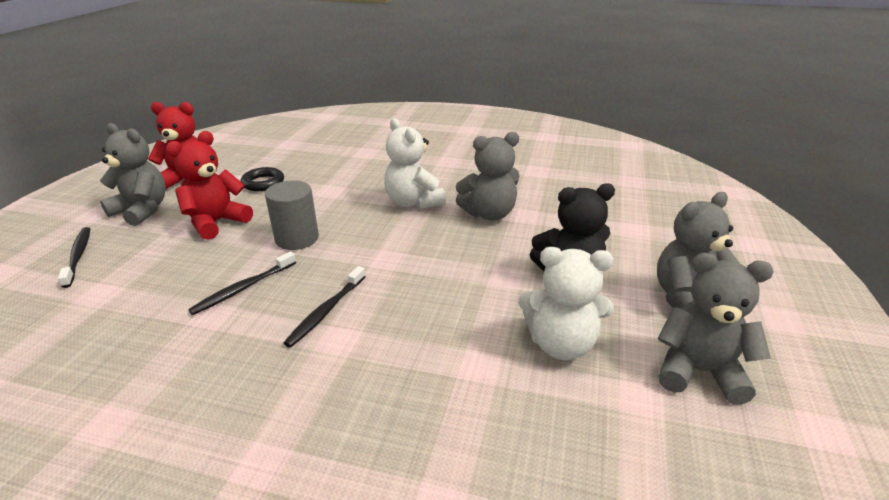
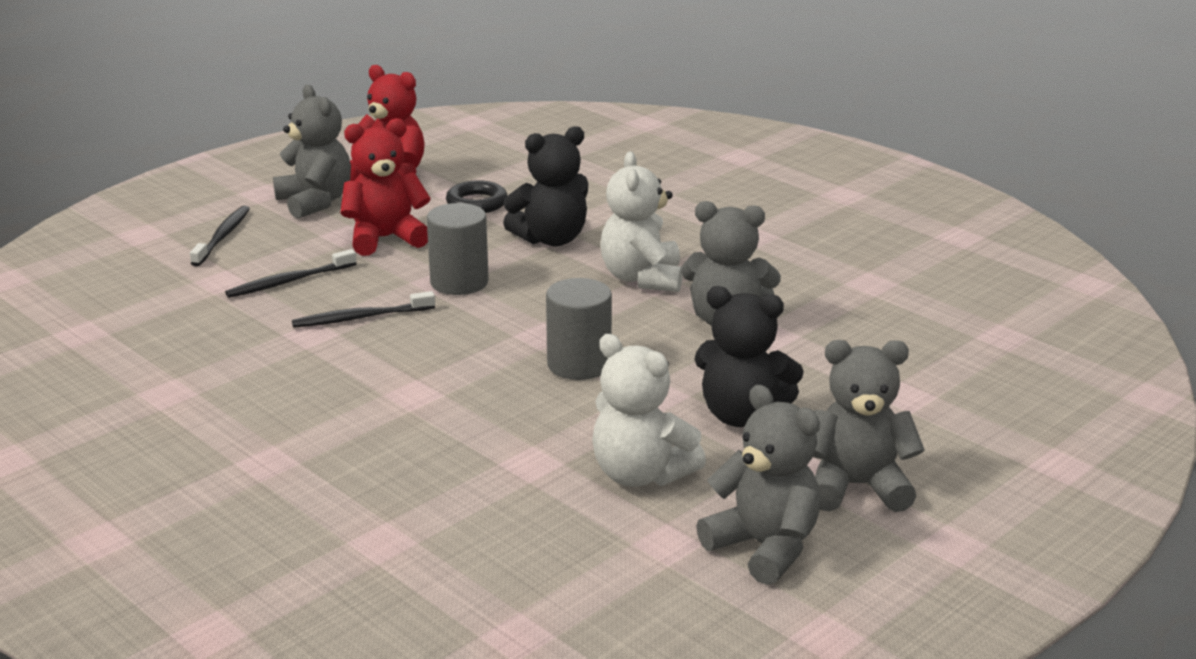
camera: 30 degrees right, 5 degrees down
black toothbrush [283,266,366,347] -> black toothbrush moved to [225,249,357,298]
none -> black teddy bear [503,126,588,246]
none -> grey cylinder [546,278,612,380]

